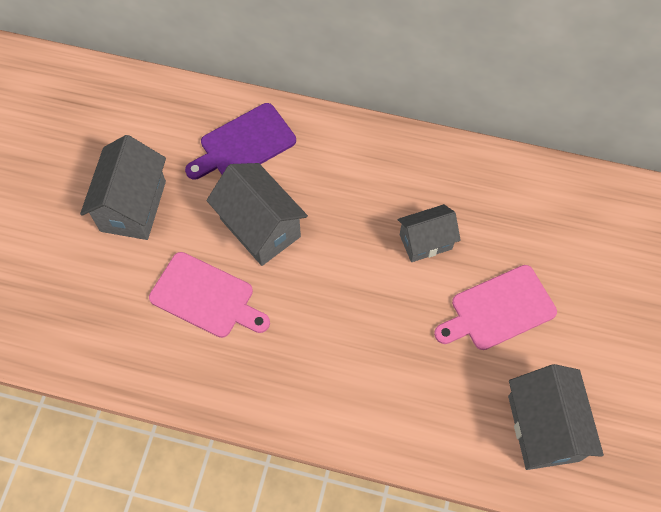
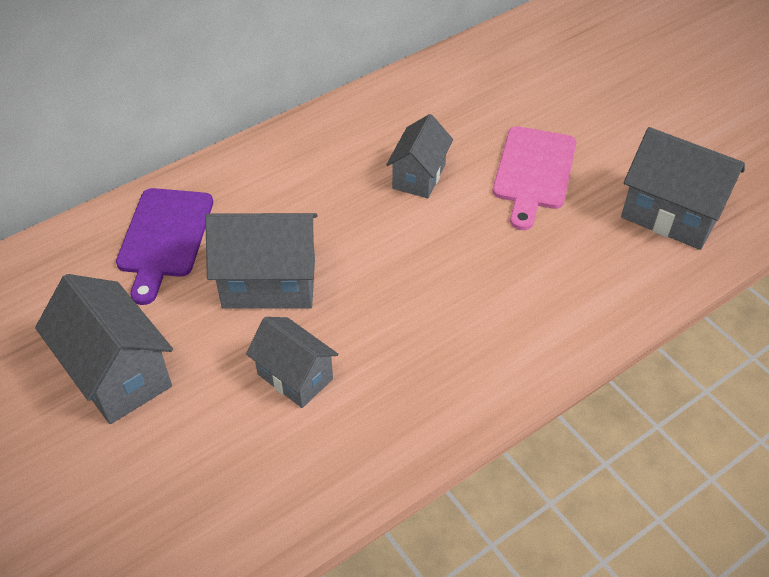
camera: 50 degrees left, 15 degrees down
pink cutting board [149,252,270,338] -> grey house [246,317,339,408]

